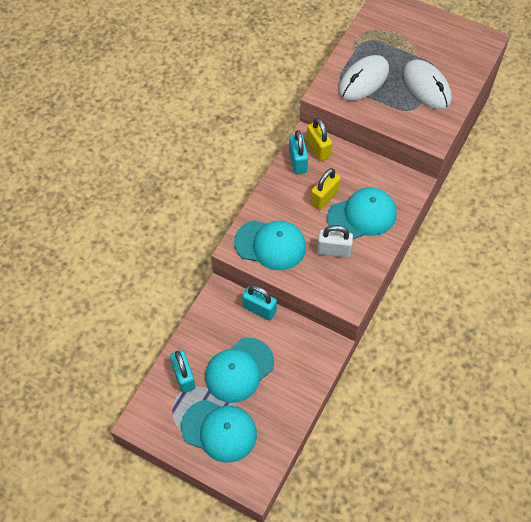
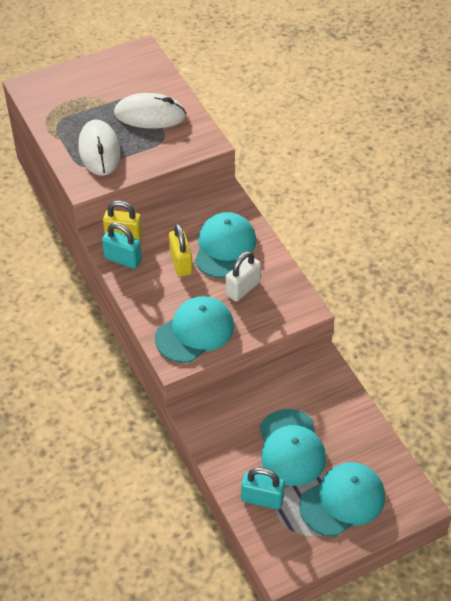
camera: 55 degrees left, 10 degrees down
turquoise padlock [242,285,277,320] -> none

